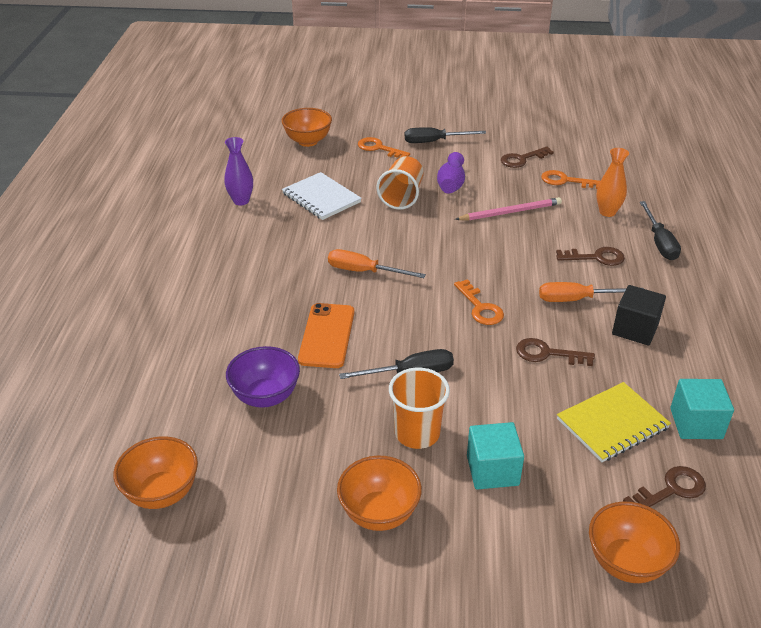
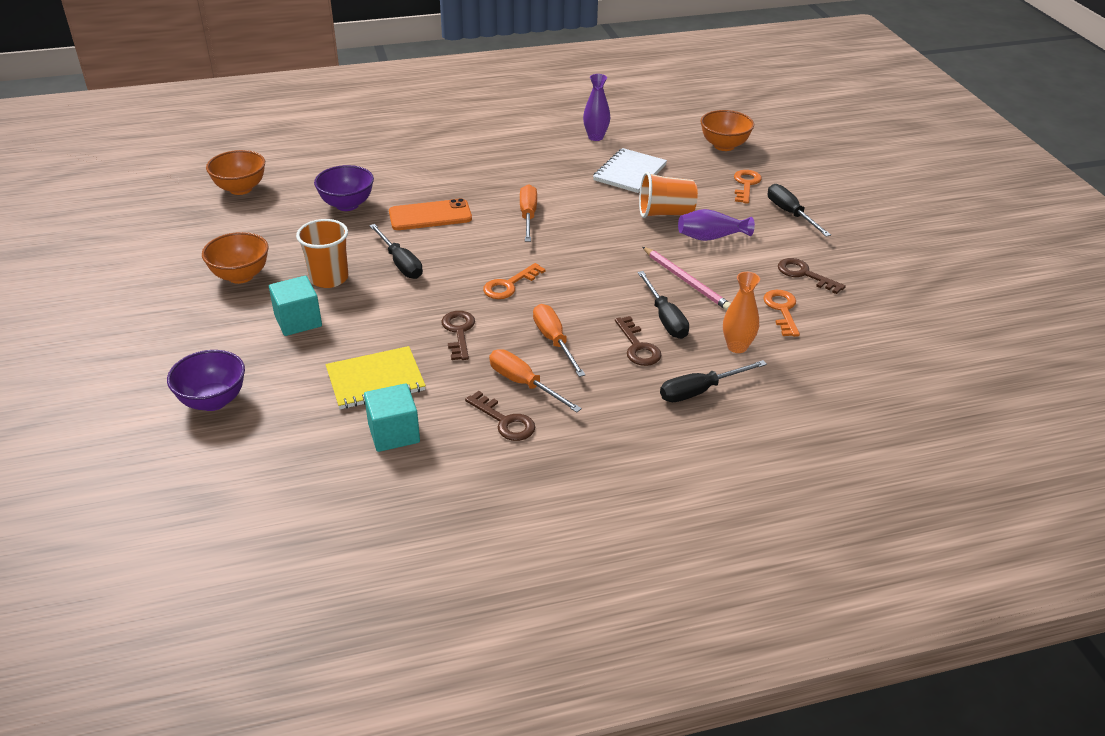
camera: 70 degrees right, 0 degrees up
yellow notebook [557,382,671,462] -> yellow notebook turned 60 degrees counterclockwise [325,346,426,409]
orange bowl [589,501,680,583] -> purple bowl [167,350,245,411]
black cube [612,285,666,346] -> orange screwdriver [489,349,582,412]
brown key [623,466,706,507] -> brown key moved to [465,391,535,441]
none -> black screwdriver [637,271,689,339]

